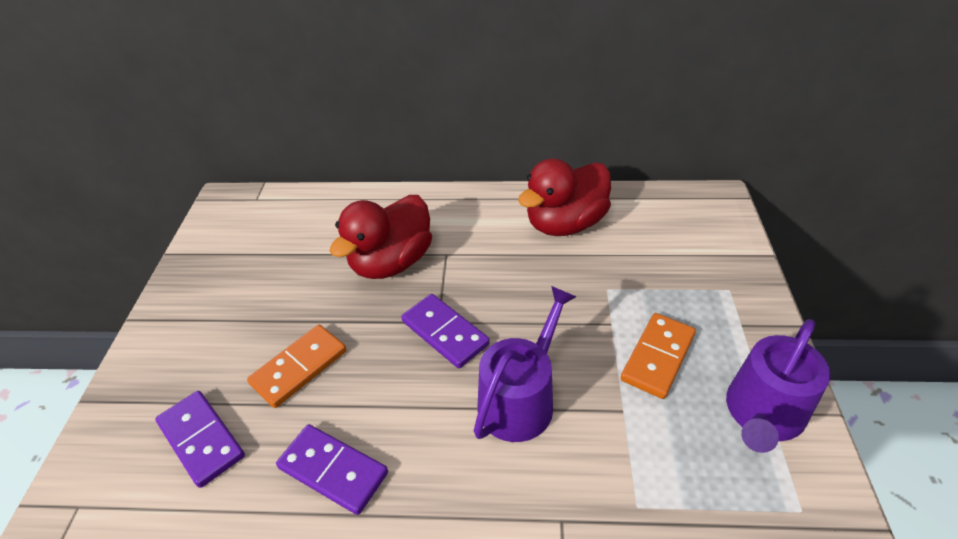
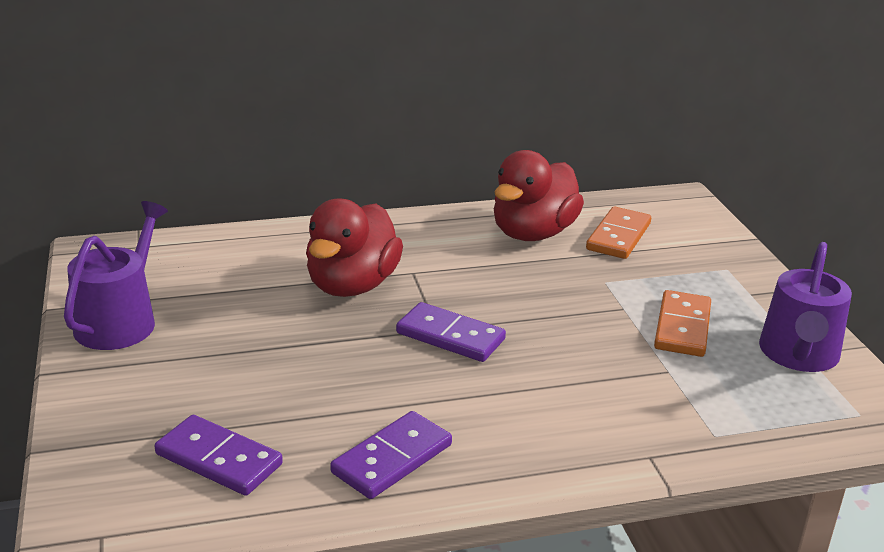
camera: 20 degrees left, 15 degrees down
orange domino [247,325,347,408] -> orange domino moved to [586,207,651,259]
purple domino [276,424,388,515] -> purple domino turned 60 degrees counterclockwise [330,411,452,499]
purple watering can [474,286,576,442] -> purple watering can moved to [64,201,168,350]

